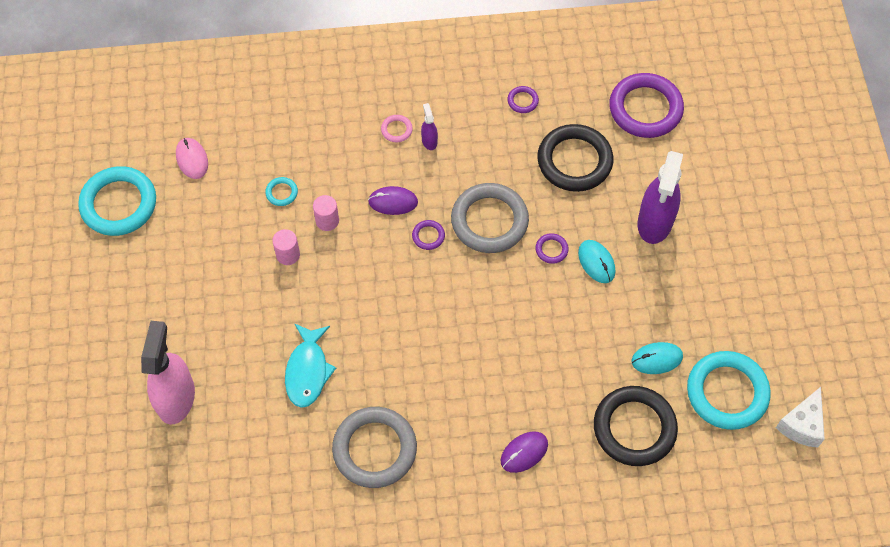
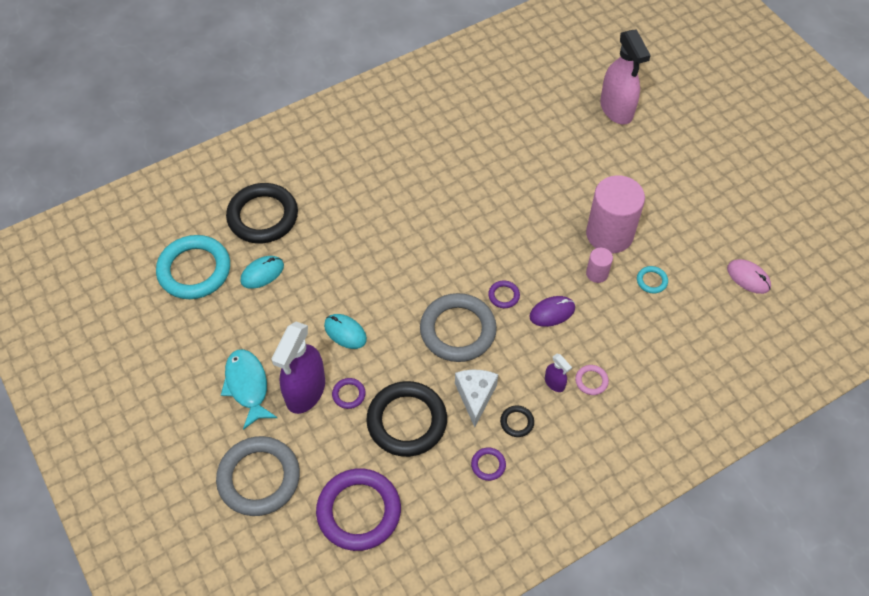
camera: 155 degrees right, 5 degrees down
turquoise ring [78,166,156,236] -> none
pink cylinder [273,229,300,265] -> pink cylinder [586,175,645,253], size x2.18
turquoise fish [285,323,336,408] -> turquoise fish moved to [221,349,277,430]
grey ring [332,407,417,488] -> grey ring moved to [216,436,300,516]
purple mouse [500,432,548,473] -> none
purple ring [535,233,569,264] -> purple ring moved to [332,378,366,409]
purple spray bottle [638,151,683,244] -> purple spray bottle turned 150 degrees counterclockwise [272,321,325,414]
white cheese [776,387,825,448] -> white cheese moved to [455,369,498,427]
none -> black ring [500,405,534,437]

